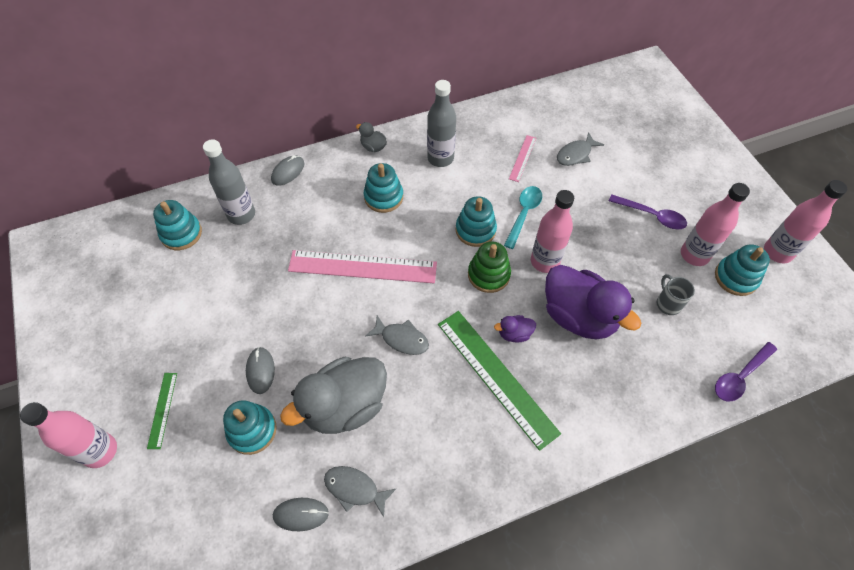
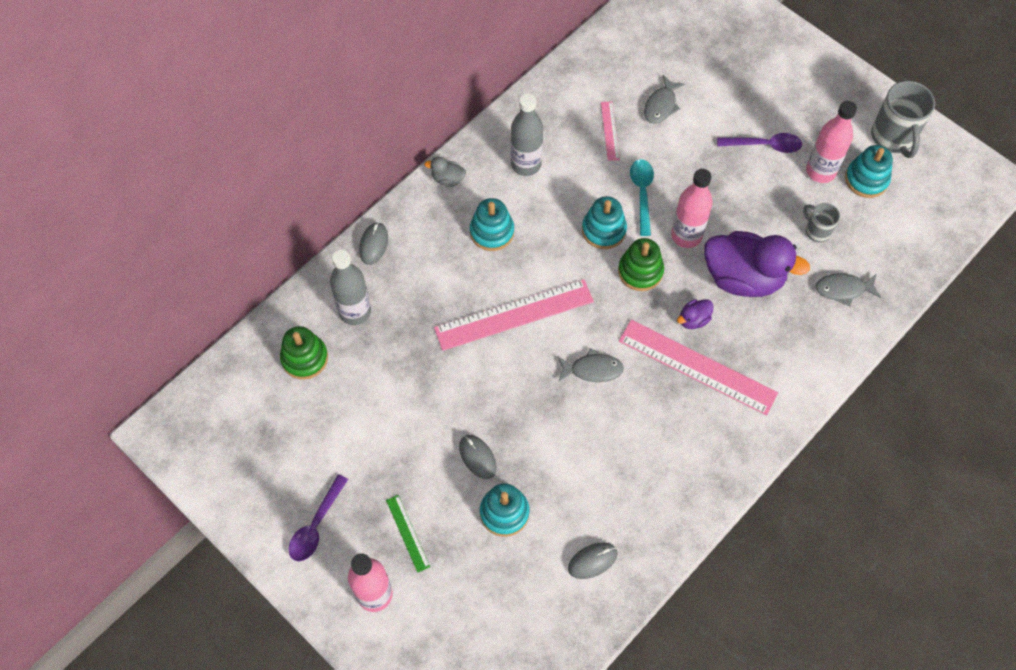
camera: 25 degrees left, 5 degrees up
turquoise stacking toy [153,200,202,250] -> green stacking toy [280,326,328,380]
grey duck [280,357,387,434] -> none
grey fish [324,466,396,517] -> grey fish moved to [815,273,881,306]
green ruler [438,311,561,451] -> pink ruler [619,320,778,416]
purple spoon [715,342,777,402] -> purple spoon moved to [289,474,348,561]
pink bottle [764,180,847,263] -> grey mug [871,81,935,158]

